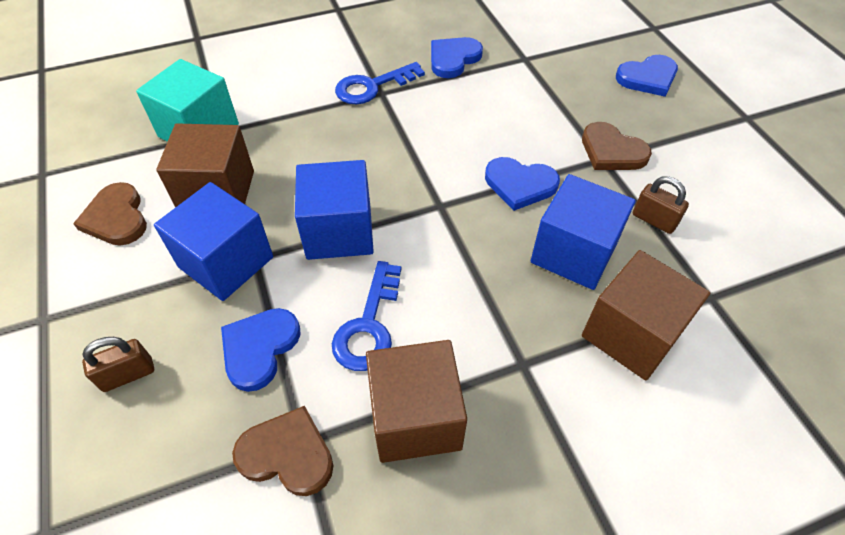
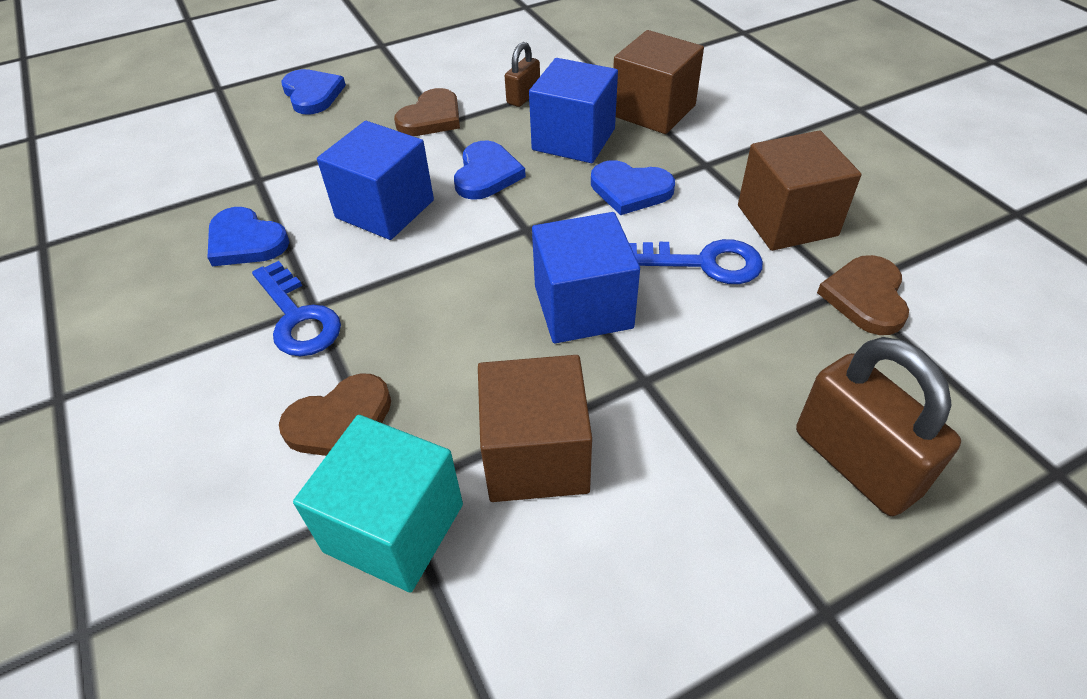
camera: 95 degrees left, 5 degrees down
brown heart [73,182,147,246] -> brown heart moved to [279,373,391,456]
brown padlock [82,337,154,392] -> brown padlock [796,337,961,516], size x1.90
blue cube [154,182,273,301] -> blue cube moved to [317,121,434,240]
blue heart [221,308,301,392] -> blue heart moved to [591,160,675,215]

